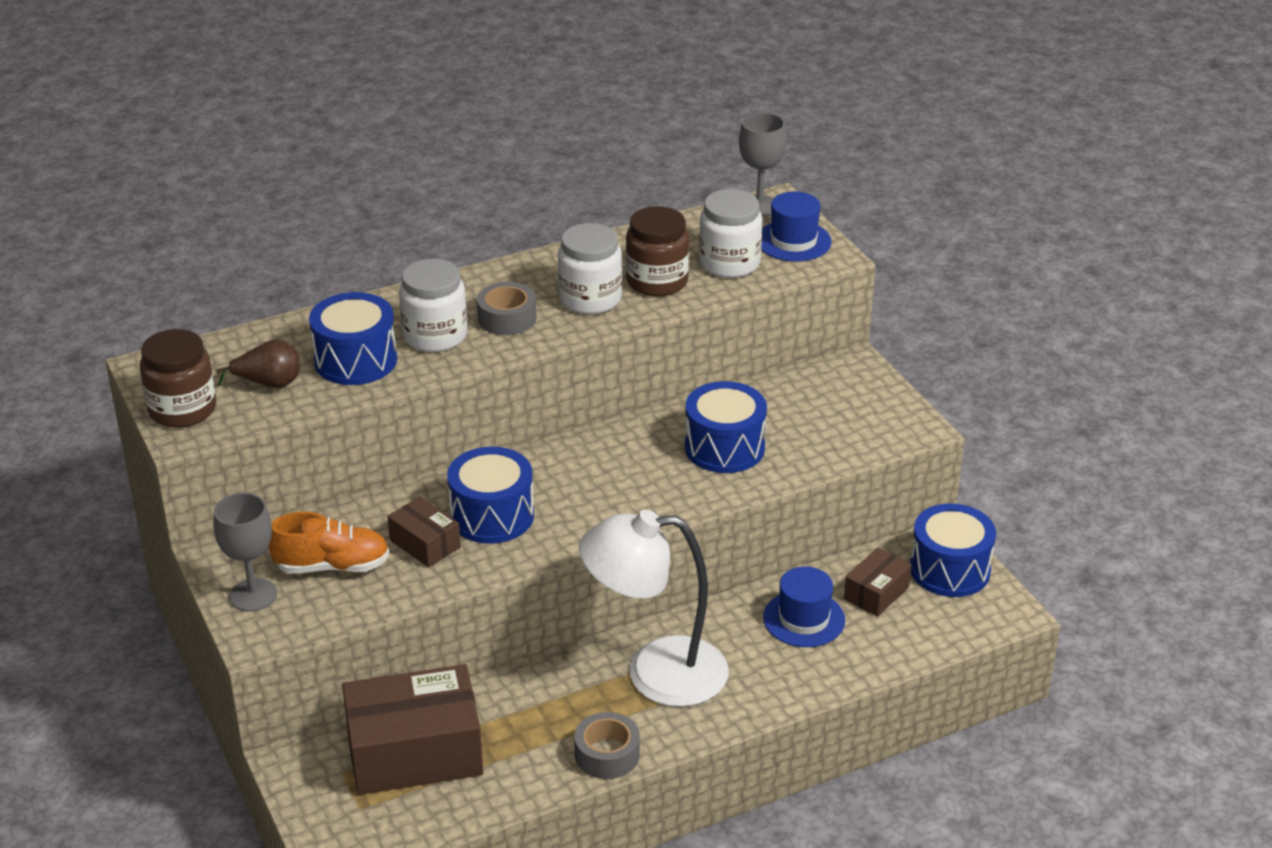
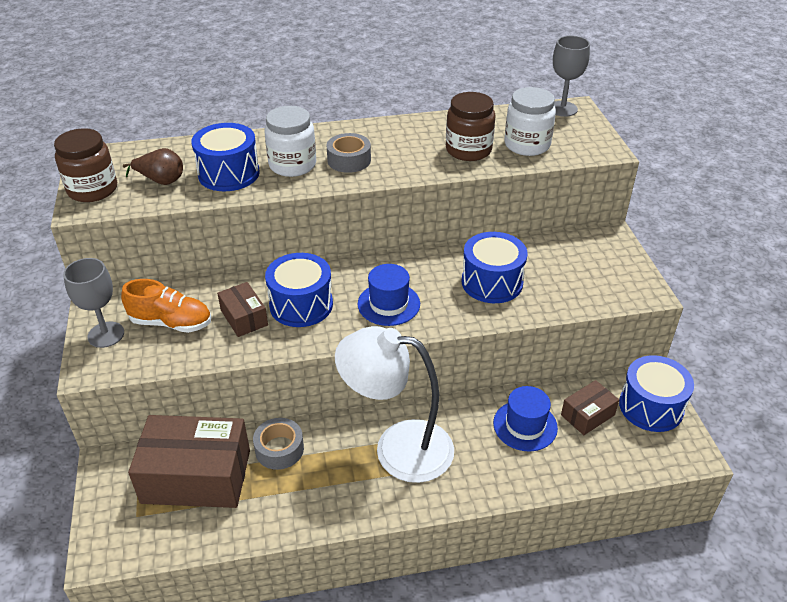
camera: 15 degrees right, 5 degrees up
white jar [558,223,622,314] -> none
grey tape [574,712,640,779] -> grey tape moved to [253,418,304,470]
blue hat [761,192,832,262] -> blue hat moved to [358,264,420,326]

